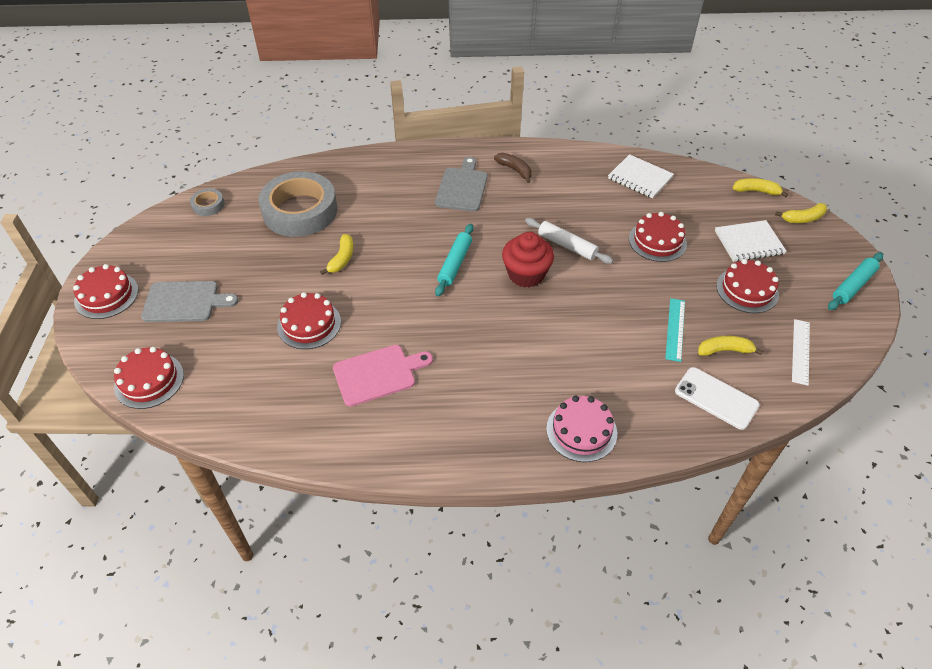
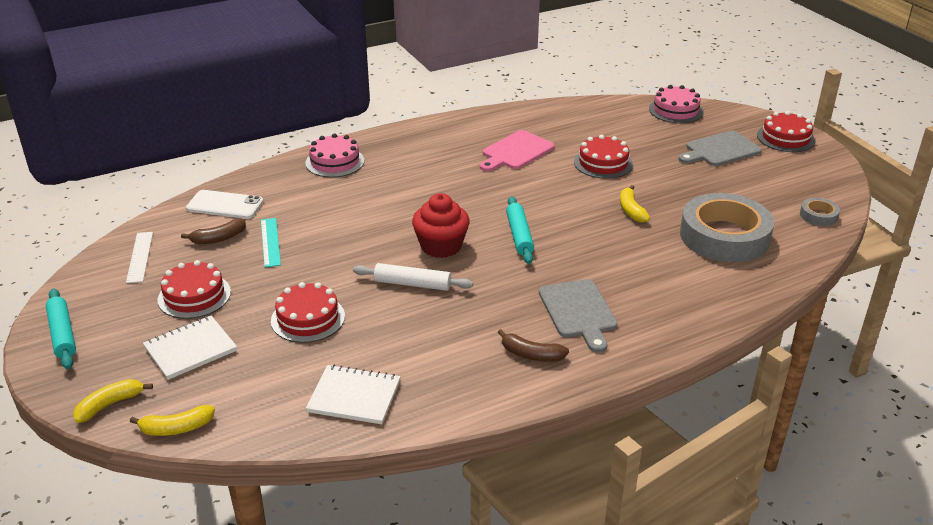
camera: 155 degrees right, 15 degrees down
red cake [114,347,184,409] -> pink cake [649,85,703,123]
yellow banana [698,336,763,356] -> brown banana [181,219,246,244]
turquoise rolling pin [828,253,883,310] -> turquoise rolling pin turned 45 degrees counterclockwise [46,288,76,369]

